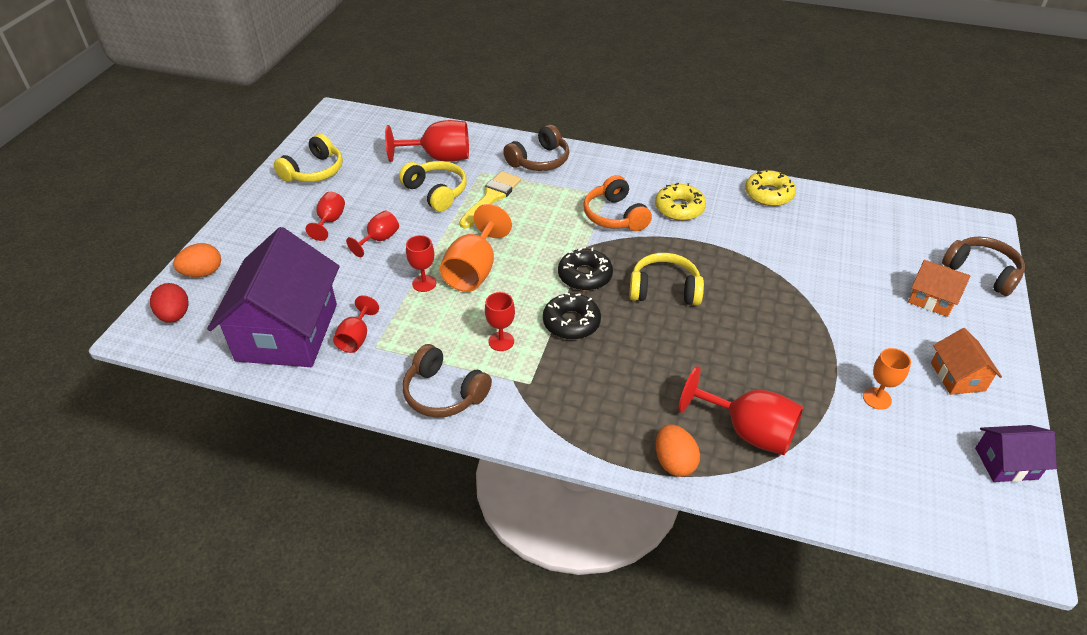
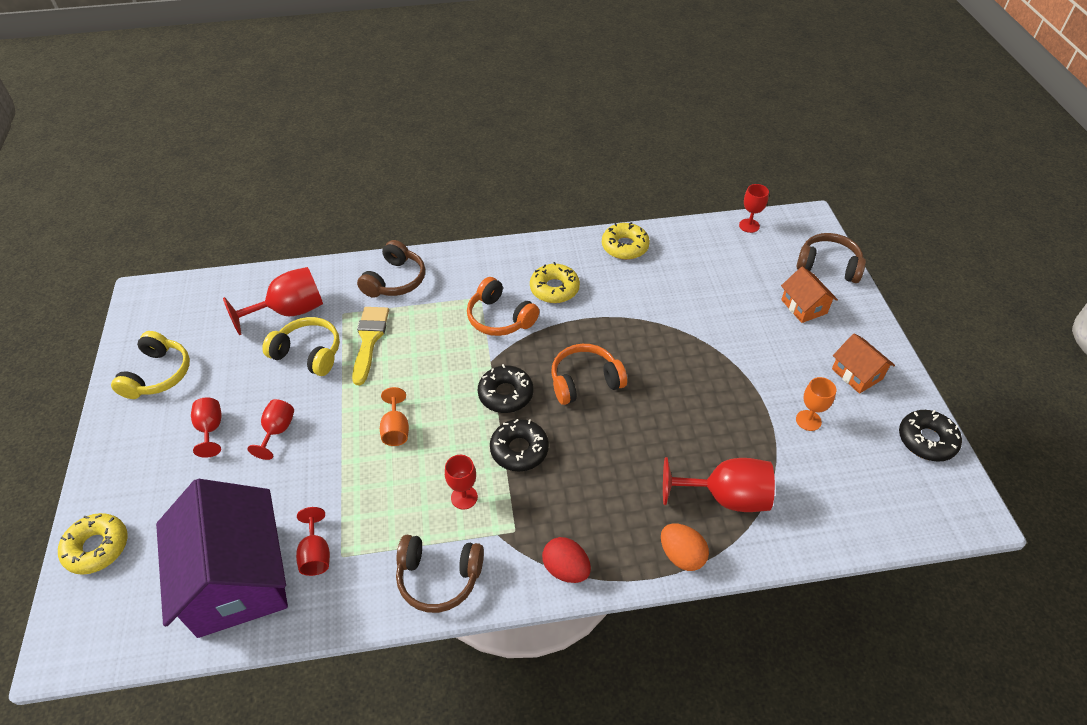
camera: 25 degrees left, 5 degrees up
red egg [150,283,188,323] -> red egg moved to [542,537,591,583]
orange egg [173,243,221,277] -> yellow donut [58,513,128,575]
red goblet [406,235,437,292] -> red goblet moved to [739,184,769,233]
orange goblet [440,204,512,292] -> orange goblet [380,387,409,446], size x0.57
yellow headphones [629,253,704,305] -> orange headphones [551,344,627,405]
orange house [908,260,970,317] -> orange house turned 60 degrees clockwise [781,266,838,323]
purple house [975,425,1057,482] -> black donut [899,410,962,462]

